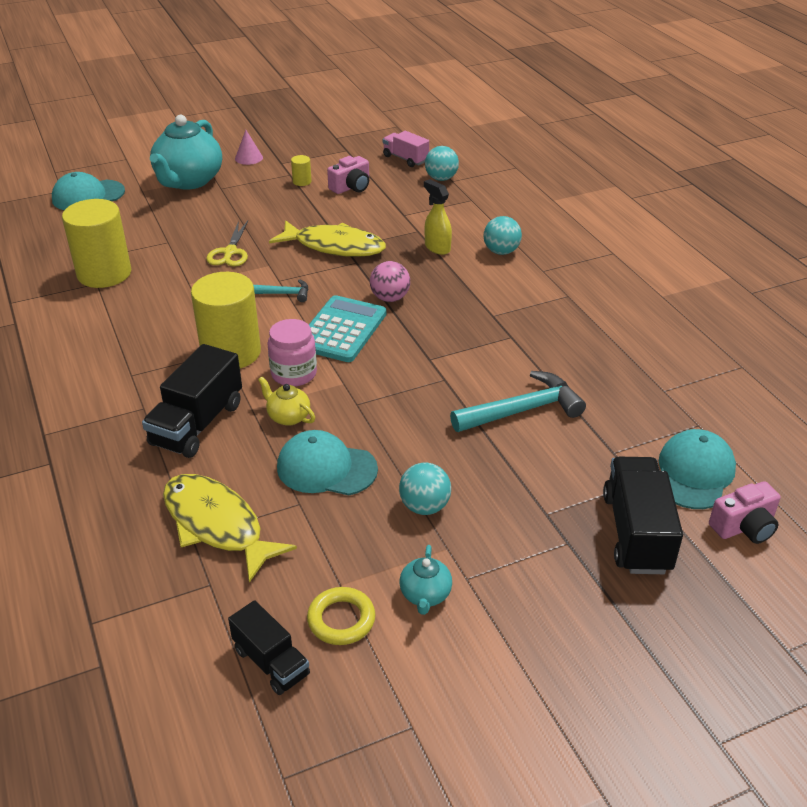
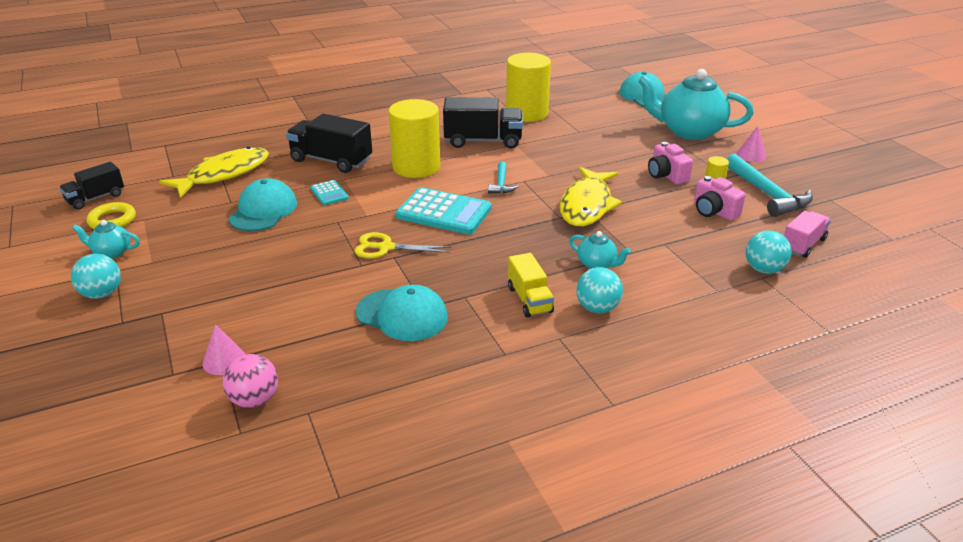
camera: 90 degrees right, 5 degrees down
yellow scissors [206,221,248,266] -> yellow scissors moved to [354,232,451,259]
yellow teapot [258,376,315,426] -> turquoise calculator [310,180,349,205]
pink jar [268,319,317,386] -> none
pink ball [370,261,410,302] -> pink ball moved to [223,354,278,408]
turquoise ball [399,462,451,515] -> turquoise ball moved to [71,254,121,299]
yellow spray bottle [424,179,452,255] -> turquoise teapot [569,231,631,269]
turquoise hammer [450,371,586,432] -> turquoise hammer moved to [727,154,813,217]
black truck [603,457,683,574] -> black truck moved to [443,97,523,149]
turquoise cap [659,429,736,509] -> turquoise cap moved to [355,285,448,341]
pink camera [709,481,781,544] -> pink camera moved to [648,142,693,184]
none -> pink cone [202,324,246,375]
none -> yellow truck [508,253,554,317]

